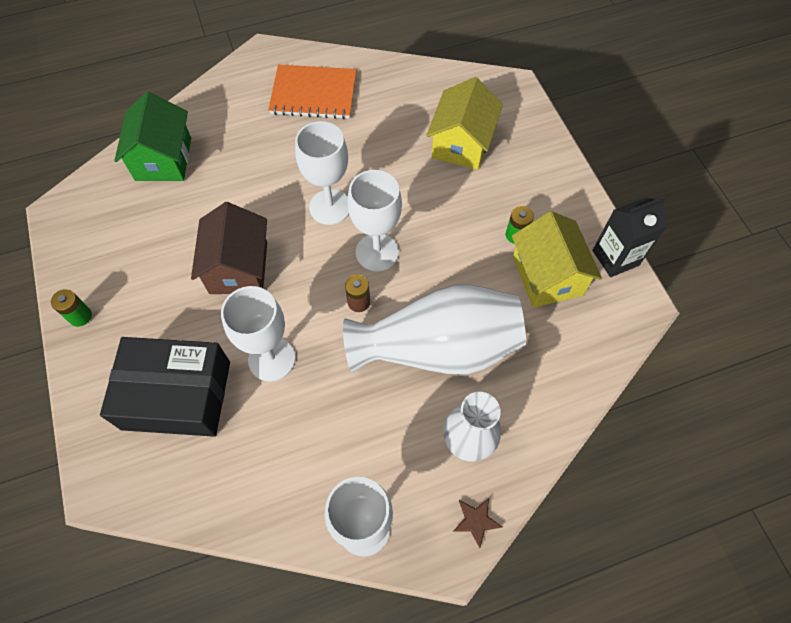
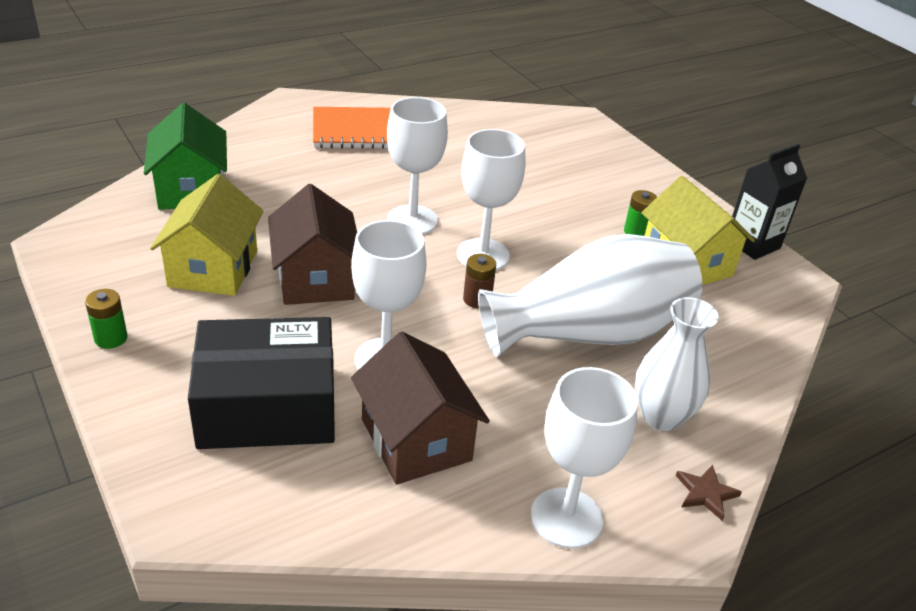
camera: 15 degrees left, 25 degrees down
yellow house [426,77,503,170] -> yellow house moved to [150,174,264,296]
none -> brown house [351,331,490,485]

